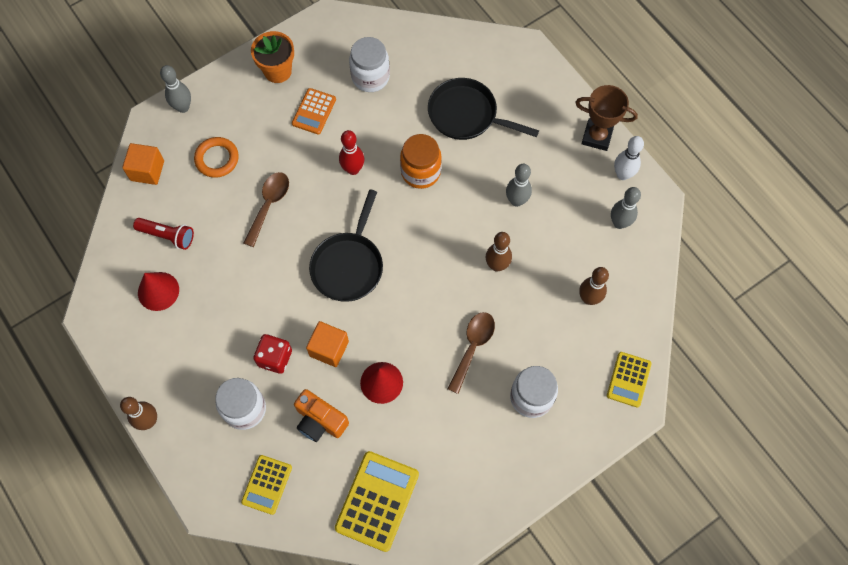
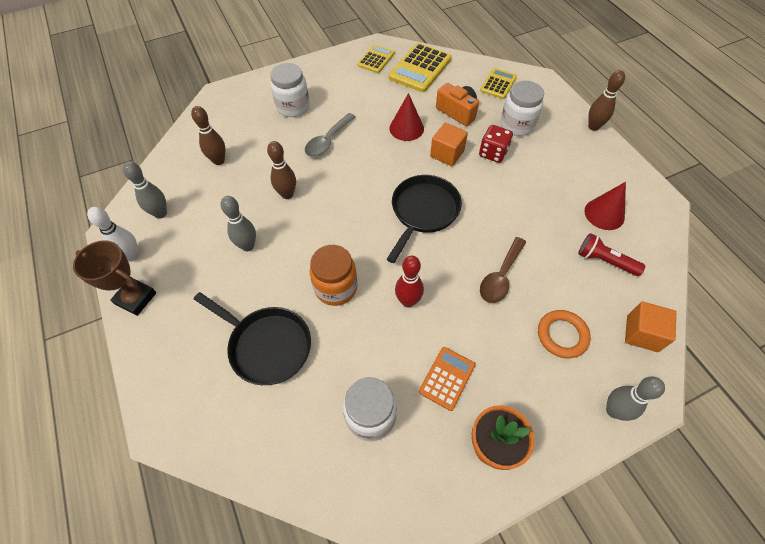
camera: 170 degrees left, 10 degrees down
brown spoon [448,312,495,394] -> grey spoon [305,113,356,157]
yellow calculator [607,352,652,408] -> yellow calculator moved to [357,44,395,73]

